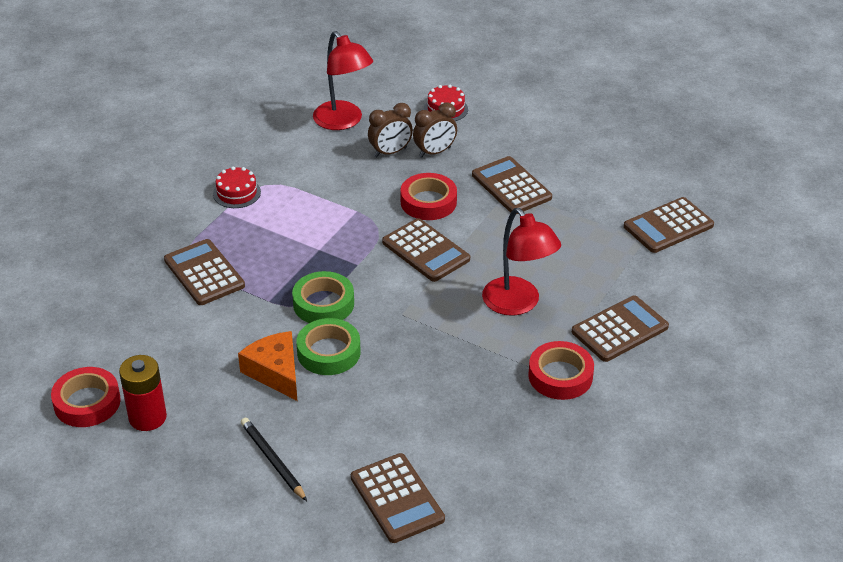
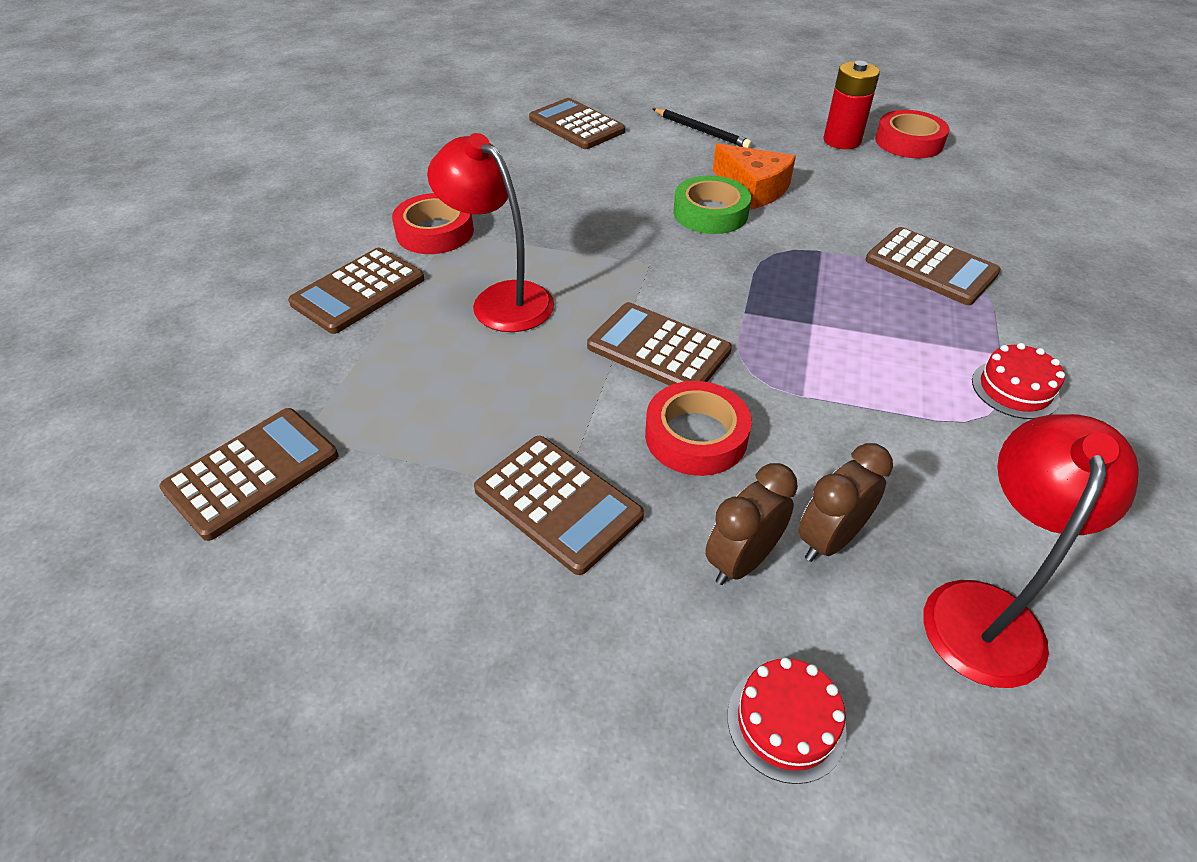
camera: 165 degrees right, 5 degrees up
green tape [292,271,354,323] -> none
red lamp [313,31,373,130] -> red lamp turned 75 degrees clockwise [923,414,1139,688]

